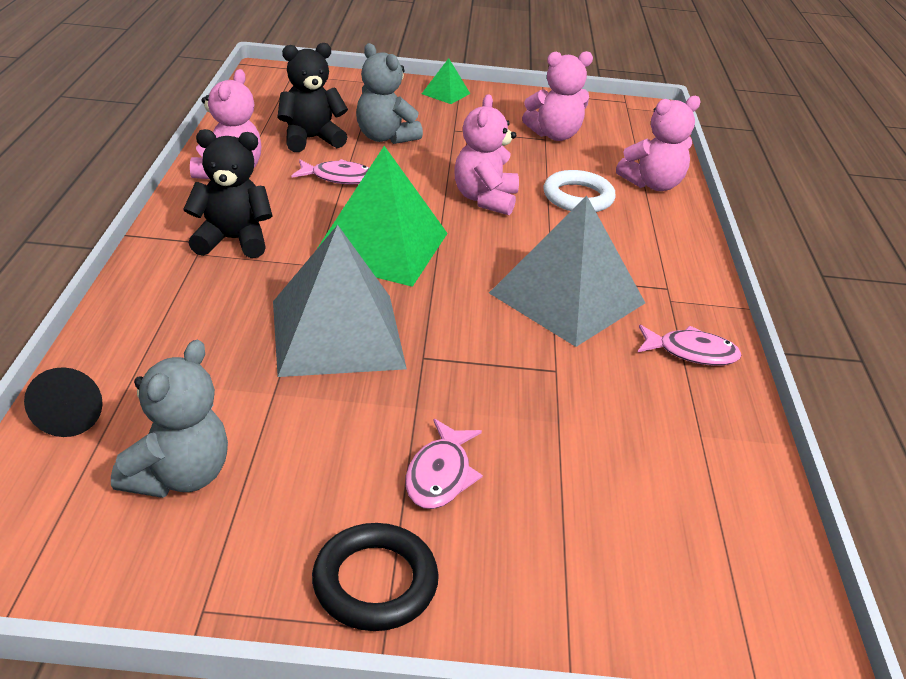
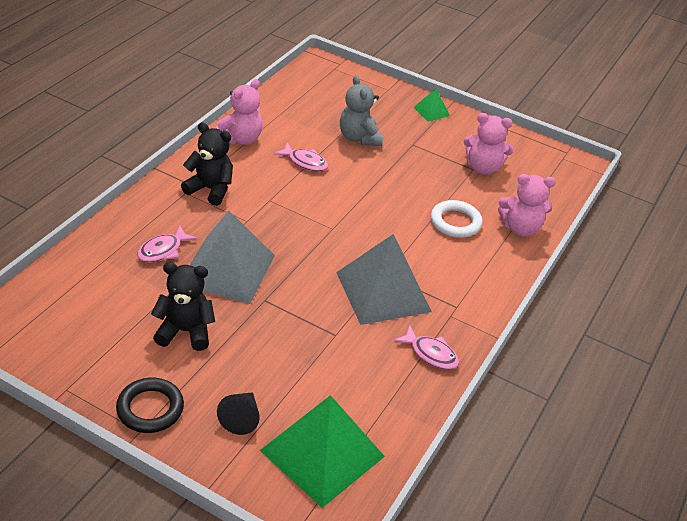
camera: 25 degrees right, 5 degrees up
black cone [24,367,103,437] -> black cone moved to [217,392,260,435]
grey teddy bear [111,340,228,498] -> none
black teddy bear [277,43,348,152] -> black teddy bear moved to [151,262,215,351]
green pyramid [316,146,448,287] -> green pyramid moved to [260,395,385,508]
pink fish [405,419,483,509] -> pink fish moved to [137,226,197,262]
pink teddy bear [454,94,519,215] -> none

